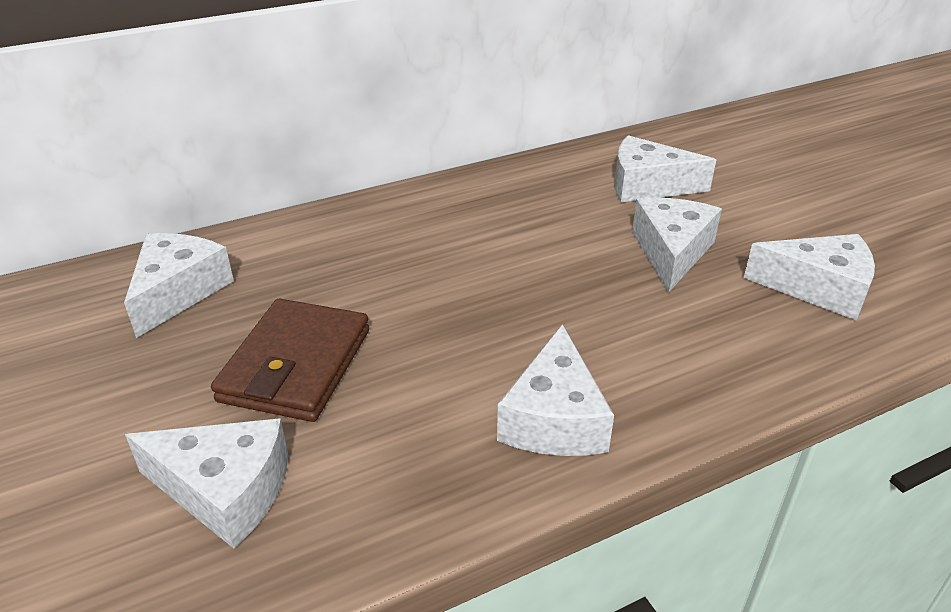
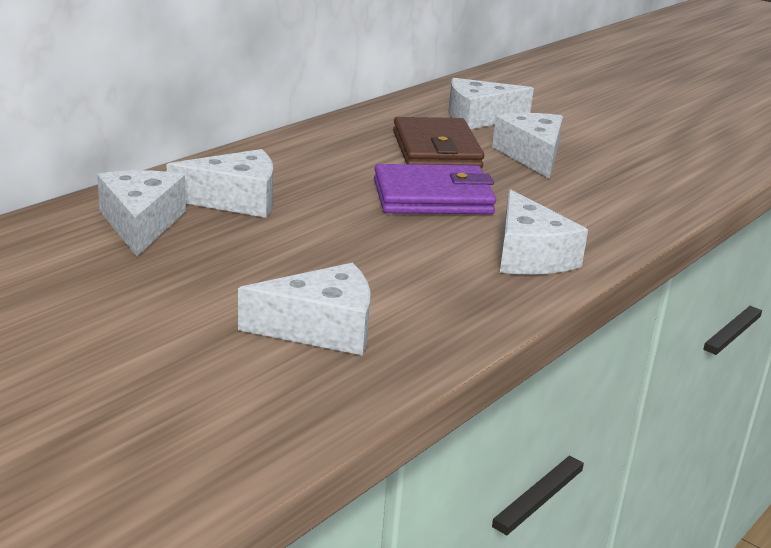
camera: 25 degrees left, 10 degrees down
brown wallet [211,299,369,422] -> brown wallet moved to [393,117,484,168]
white cheese [744,234,875,321] -> white cheese moved to [167,149,273,218]
none -> purple wallet [374,164,496,214]

